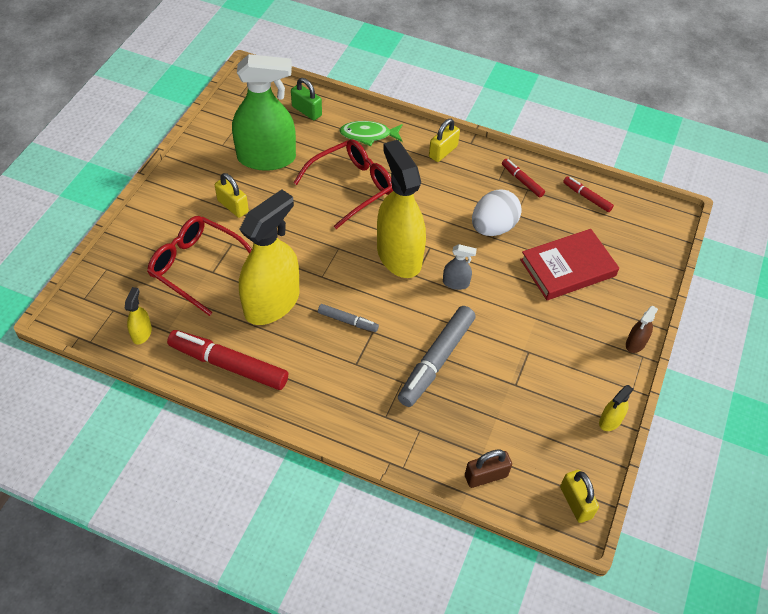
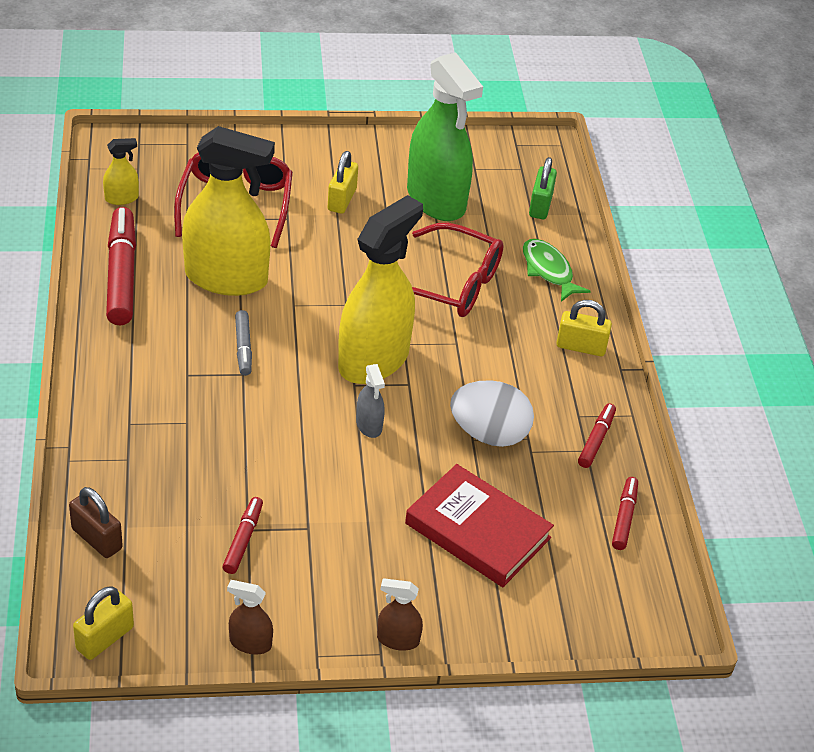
camera: 60 degrees right, 10 degrees down
grey marker [398,306,476,407] -> none
yellow spray bottle [599,385,633,431] -> brown spray bottle [227,580,273,654]
none -> red marker [222,497,263,574]

